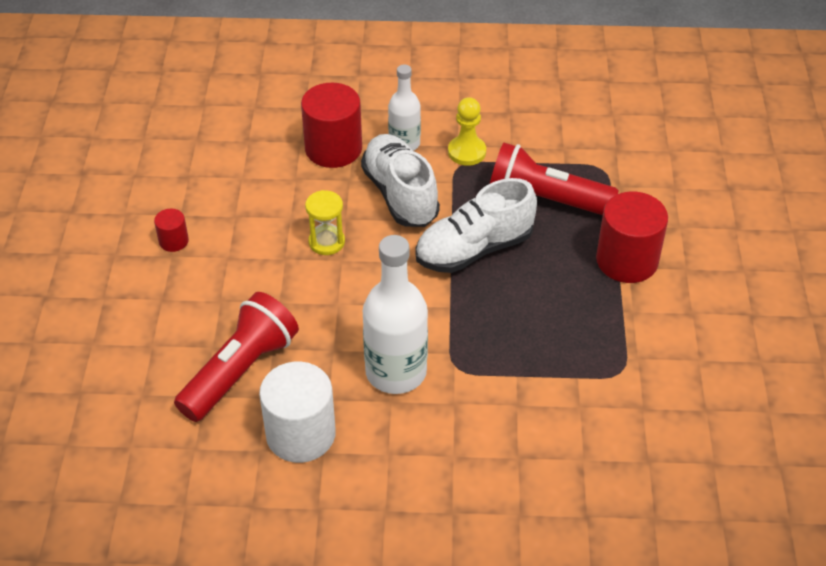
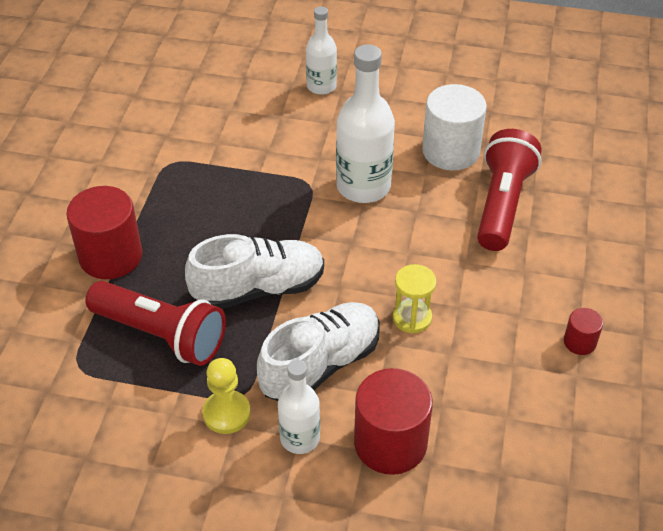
camera: 170 degrees left, 0 degrees up
red flashlight [174,292,299,422] -> red flashlight turned 150 degrees clockwise [477,129,541,251]
white shoe [361,134,440,227] -> white shoe turned 120 degrees counterclockwise [257,302,380,401]
none -> white bottle [306,6,337,95]

